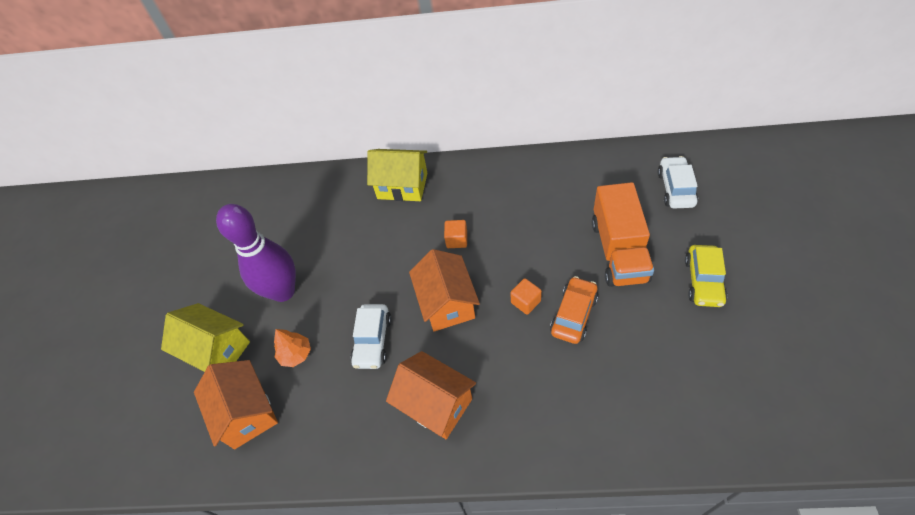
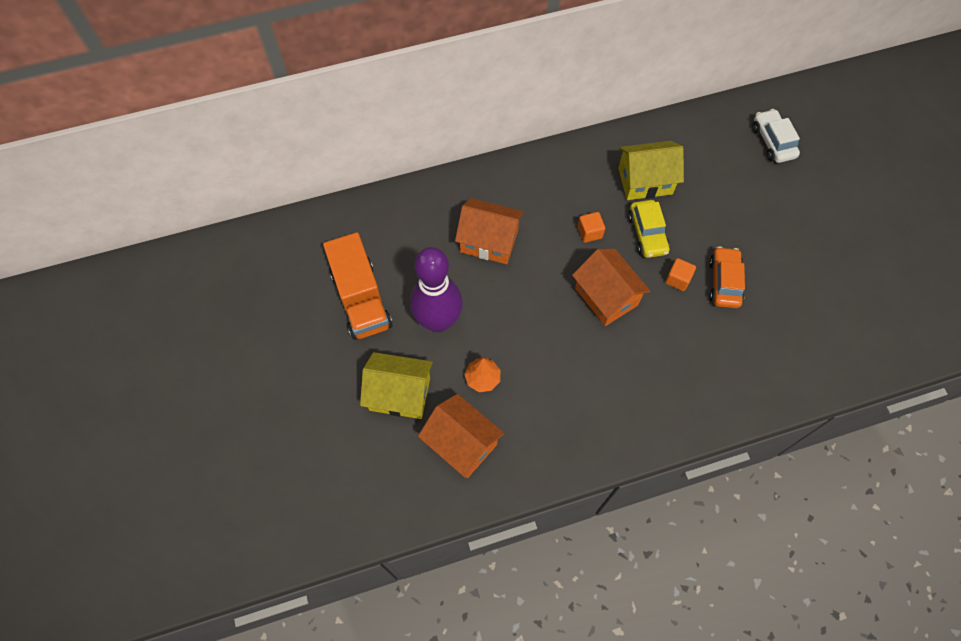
camera: 25 degrees left, 10 degrees up
white car [350,304,391,369] -> none
yellow house [367,149,427,201] -> yellow house moved to [618,141,684,200]
orange house [386,351,476,439] -> orange house moved to [455,198,524,264]
orange truck [592,182,654,287] -> orange truck moved to [323,232,392,340]
yellow car [685,245,728,307] -> yellow car moved to [628,200,670,258]

